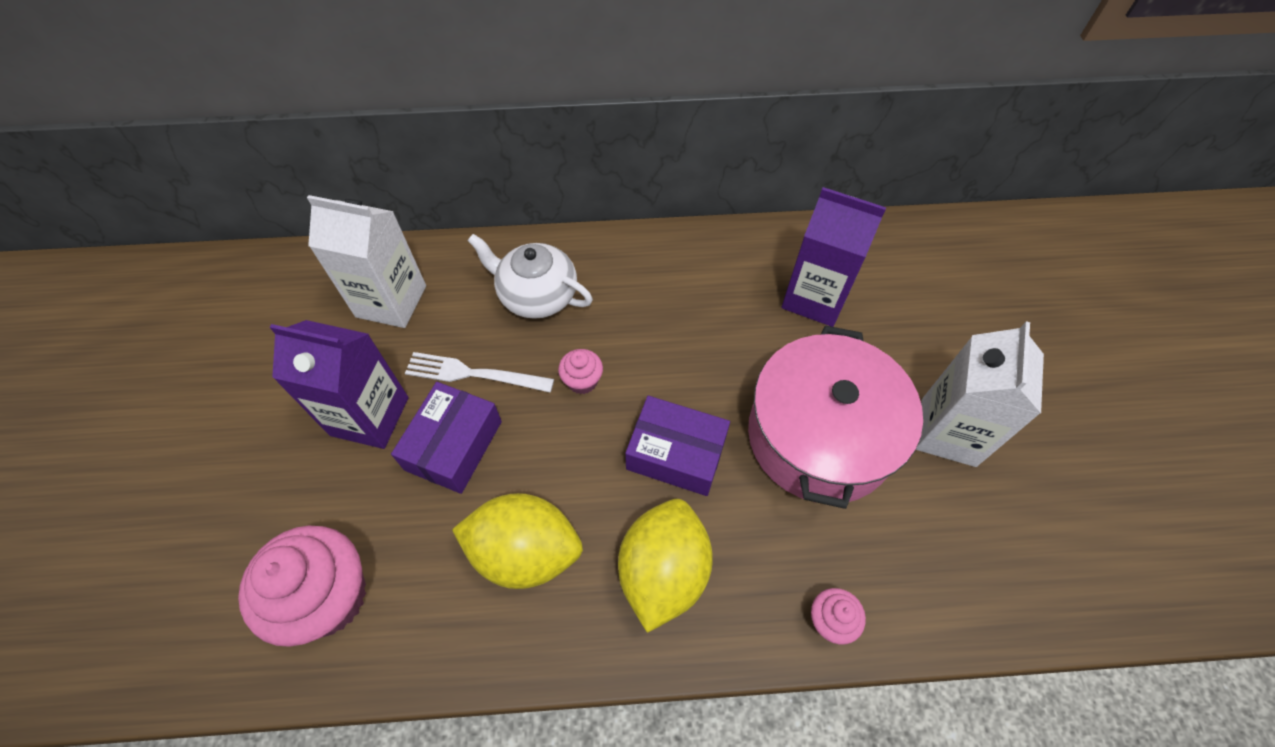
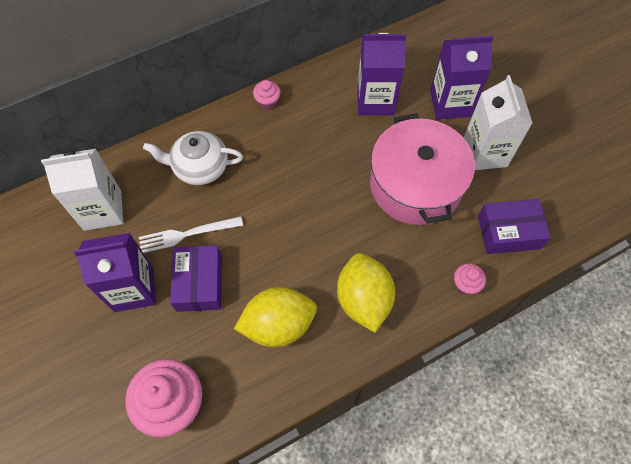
camera: 25 degrees left, 5 degrees up
pink cupcake [558,349,603,394] -> pink cupcake moved to [253,80,281,110]
purple box [625,396,730,496] -> purple box moved to [478,199,551,254]
none -> purple carton [430,36,494,120]

